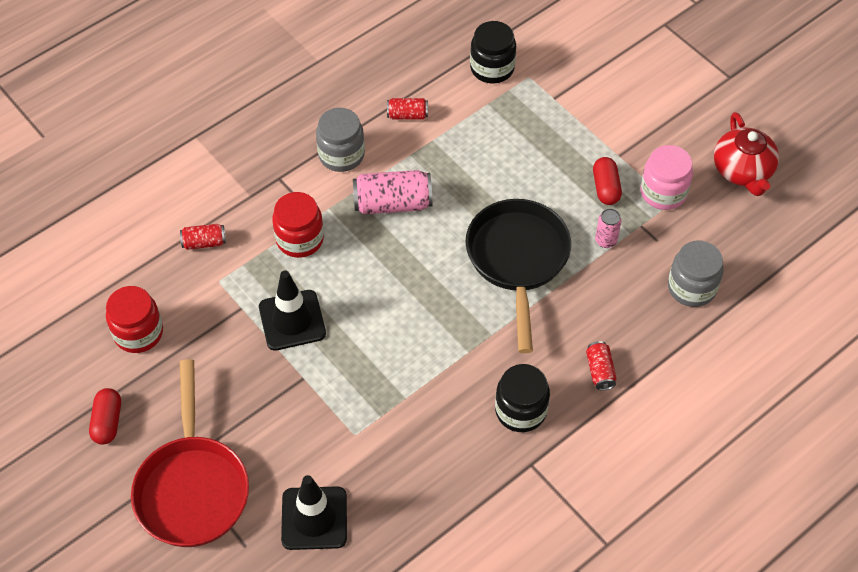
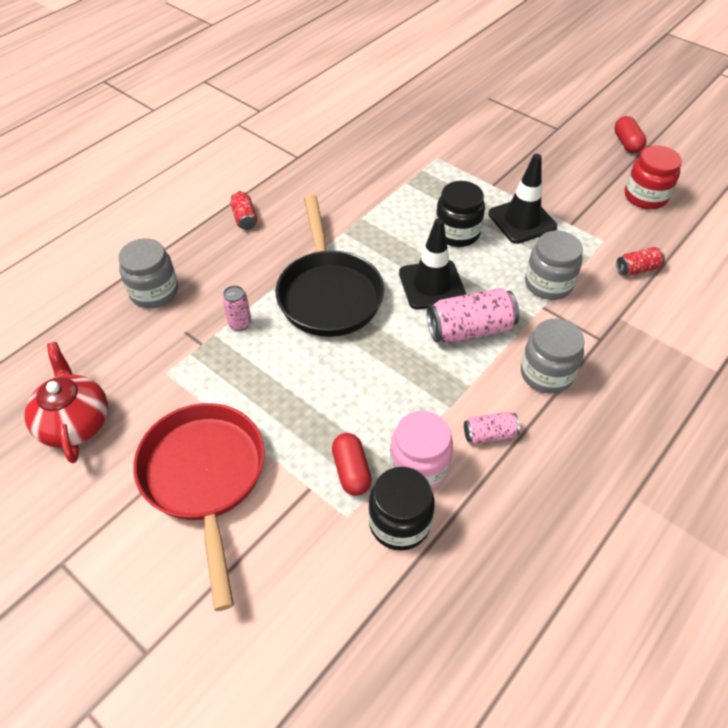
camera: 170 degrees right, 5 degrees down
red pan [131,359,249,547] -> red pan moved to [133,403,265,611]
red jar [272,192,324,258] -> grey jar [525,231,583,300]
black traffic cone [281,475,347,550] -> black traffic cone moved to [399,218,466,310]
red can [387,98,428,120] -> pink can [464,412,520,444]
black jar [495,364,550,432] -> black jar moved to [436,181,485,247]
red capsule [593,157,622,205] -> red capsule moved to [332,433,372,496]
pink jar [640,145,693,210] -> pink jar moved to [390,411,453,489]

